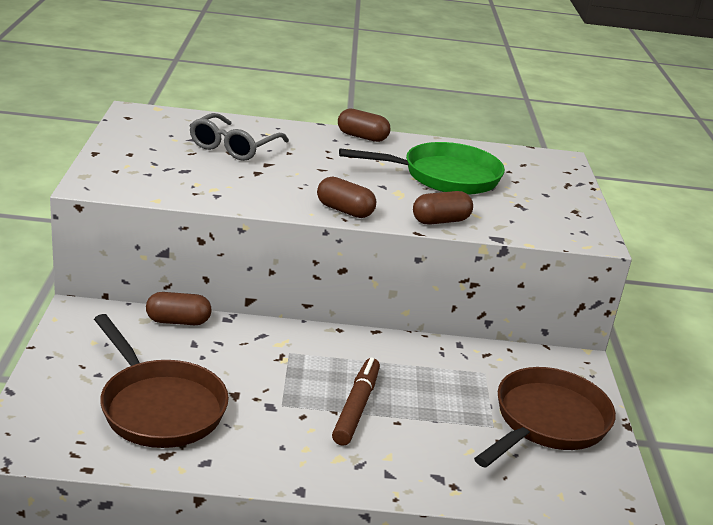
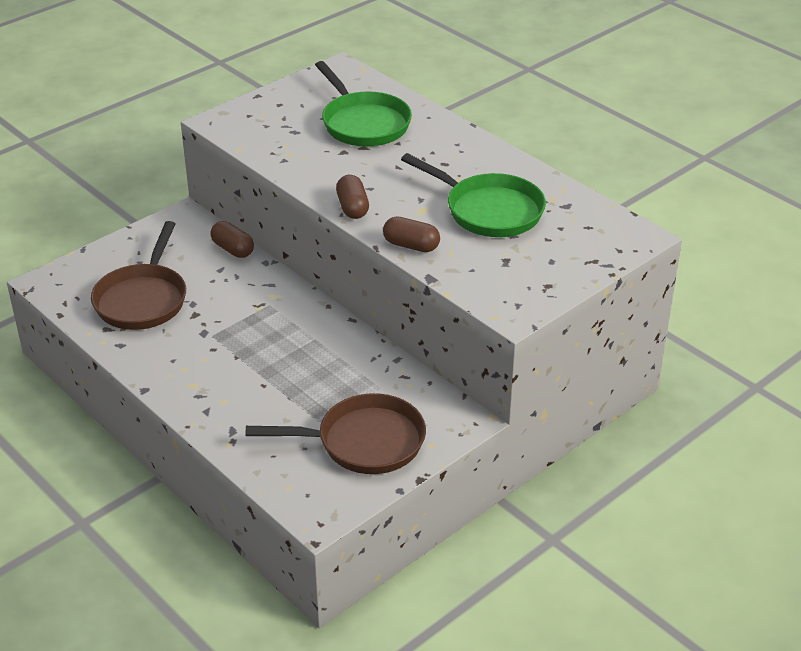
camera: 50 degrees right, 10 degrees up
grey glasses [189,113,289,161] -> green pan [315,61,412,146]
brown marker [332,357,380,446] -> none
brown capsule [338,109,391,142] -> none

